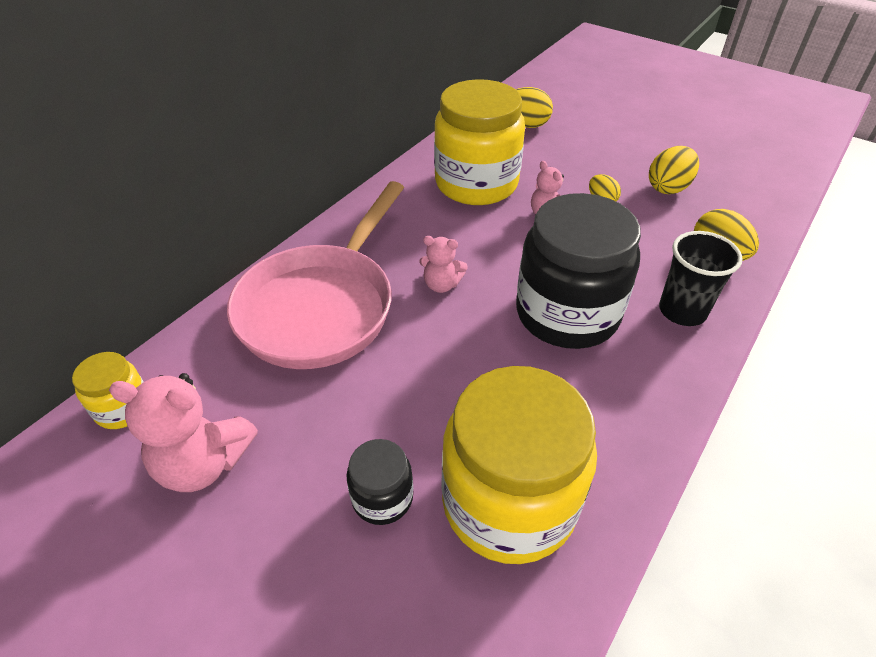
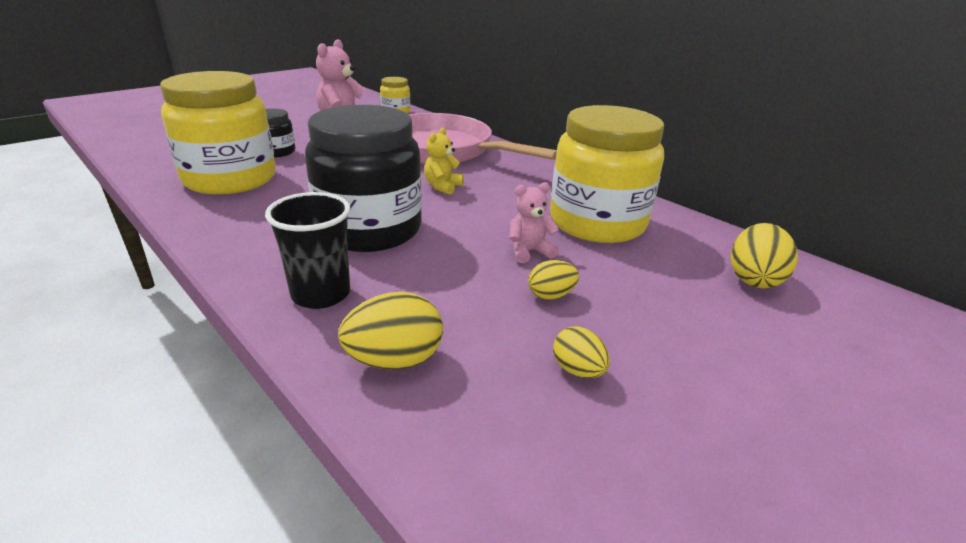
camera: 100 degrees right, 15 degrees down
pink teddy bear [419,236,468,293] -> yellow teddy bear [424,127,464,195]
yellow egg [649,146,699,194] -> yellow egg [553,326,610,378], size x0.62

